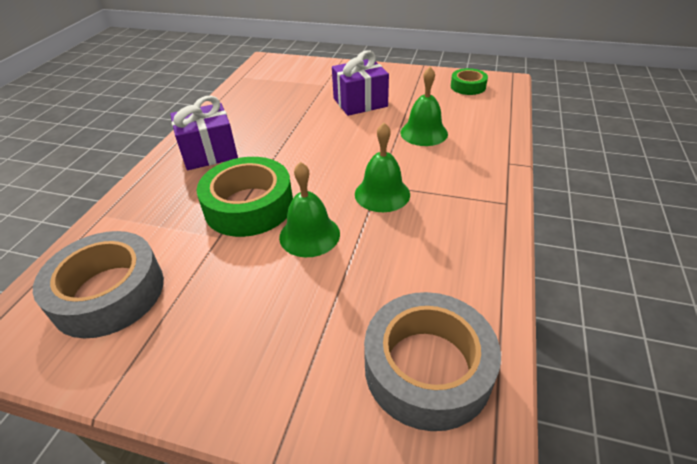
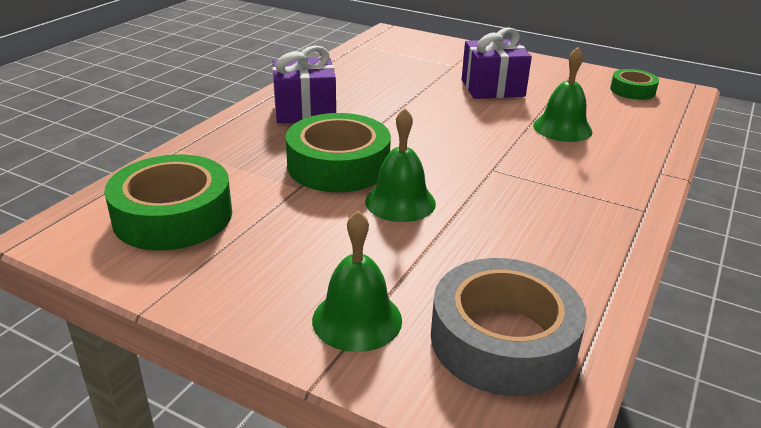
camera: 10 degrees right, 10 degrees down
grey tape [33,231,164,339] -> green tape [104,154,232,250]
green bell [355,123,410,212] -> green bell moved to [312,211,402,352]

